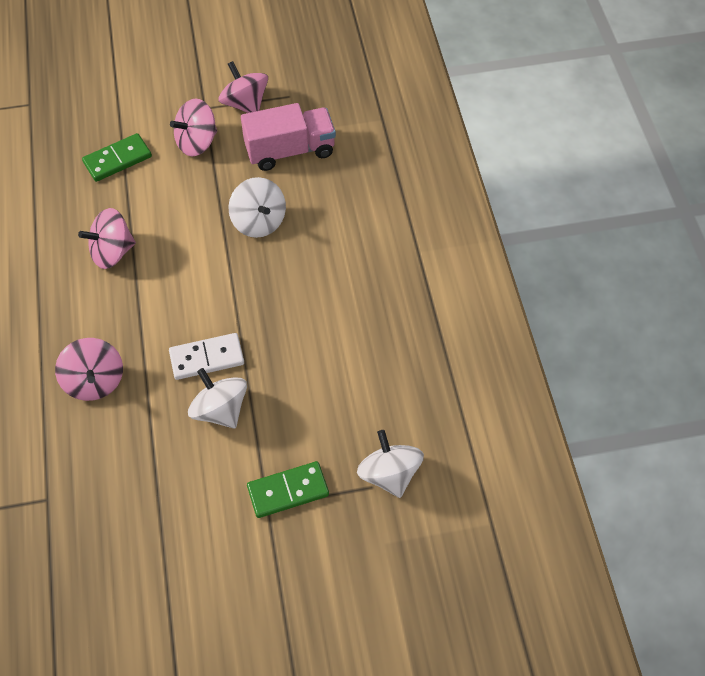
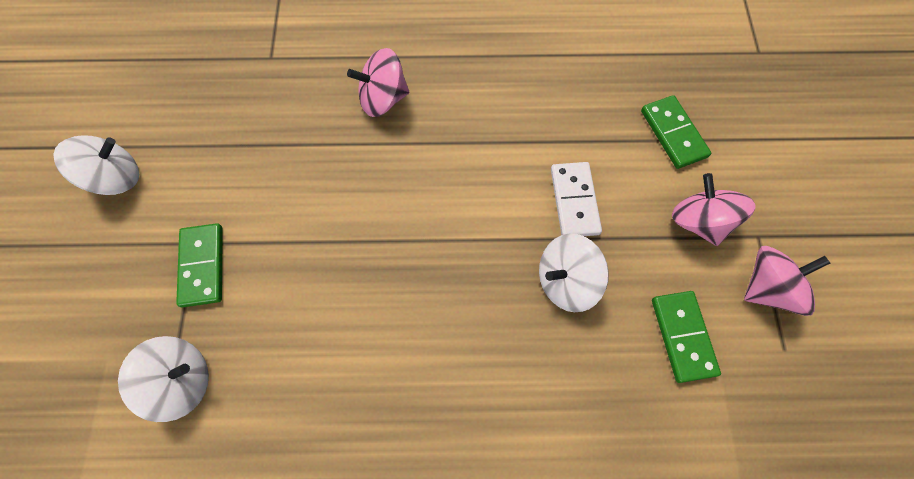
camera: 100 degrees right, 10 degrees up
pink spinning top [78,208,136,269] -> none
white domino [169,333,244,380] -> white domino moved to [551,162,602,236]
white spinning top [188,368,247,429] -> white spinning top moved to [53,135,139,195]
pink truck [241,103,336,171] -> green domino [652,291,721,383]

